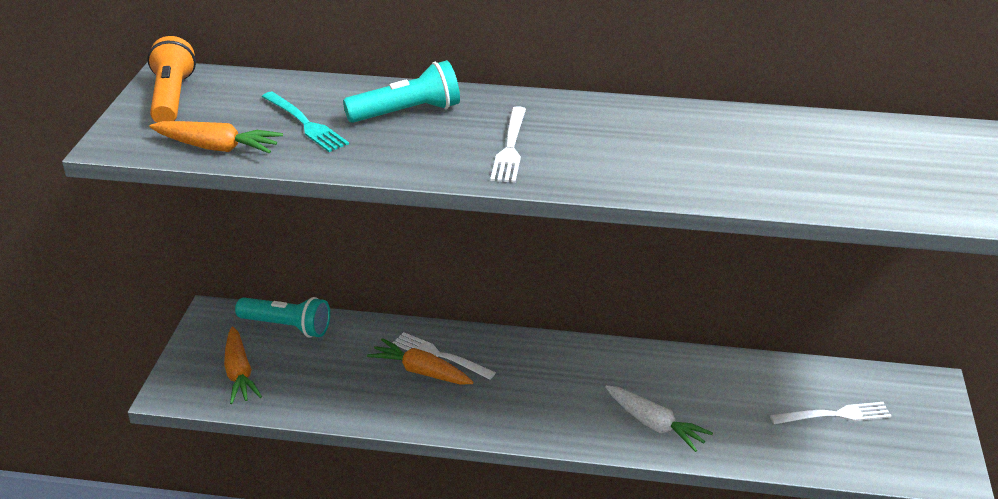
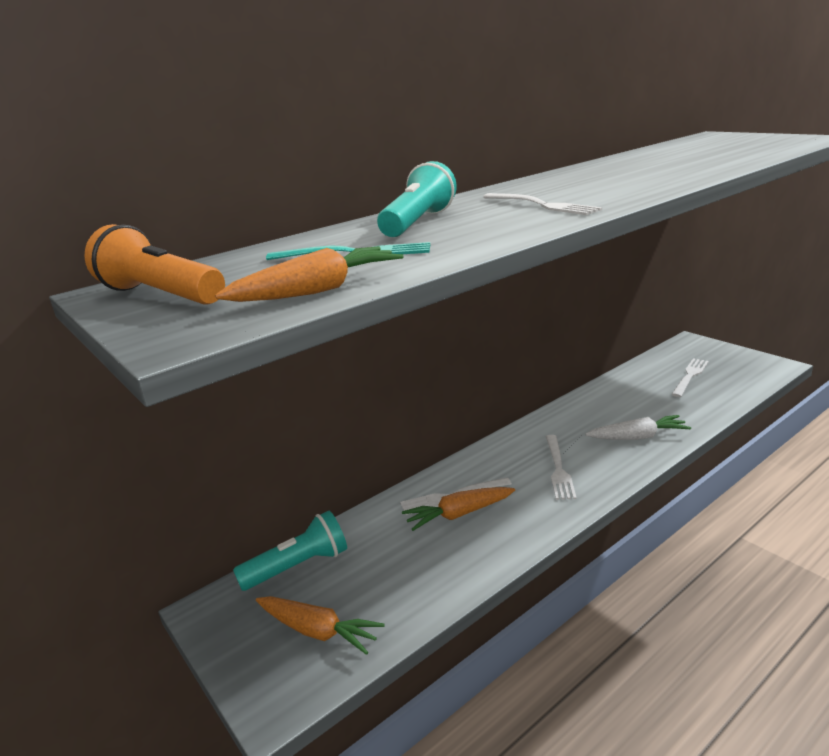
camera: 45 degrees left, 10 degrees down
none -> white fork [546,435,577,500]

